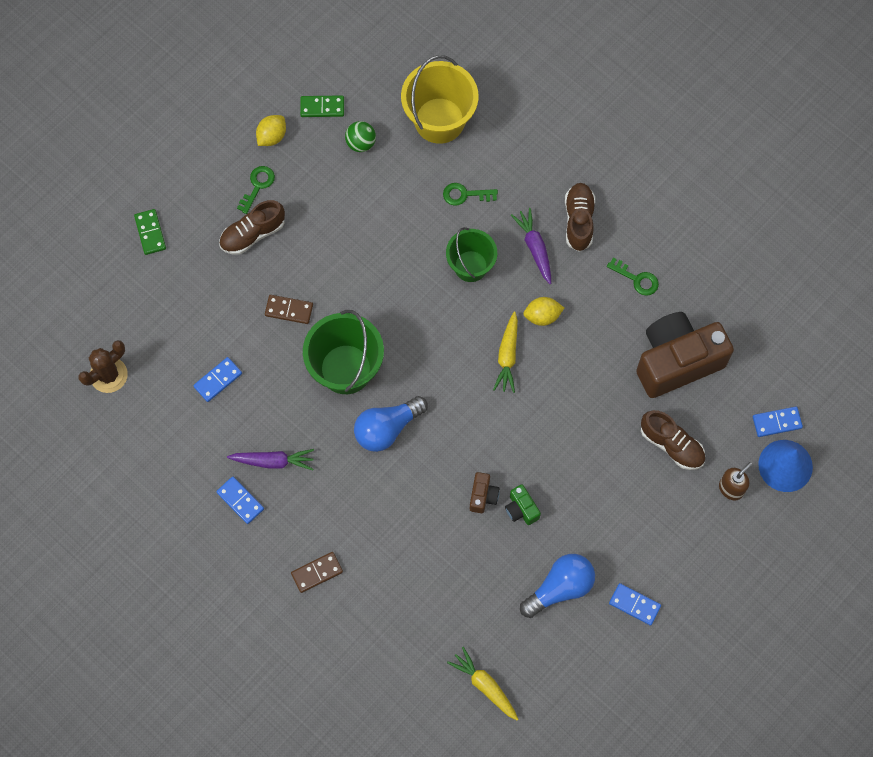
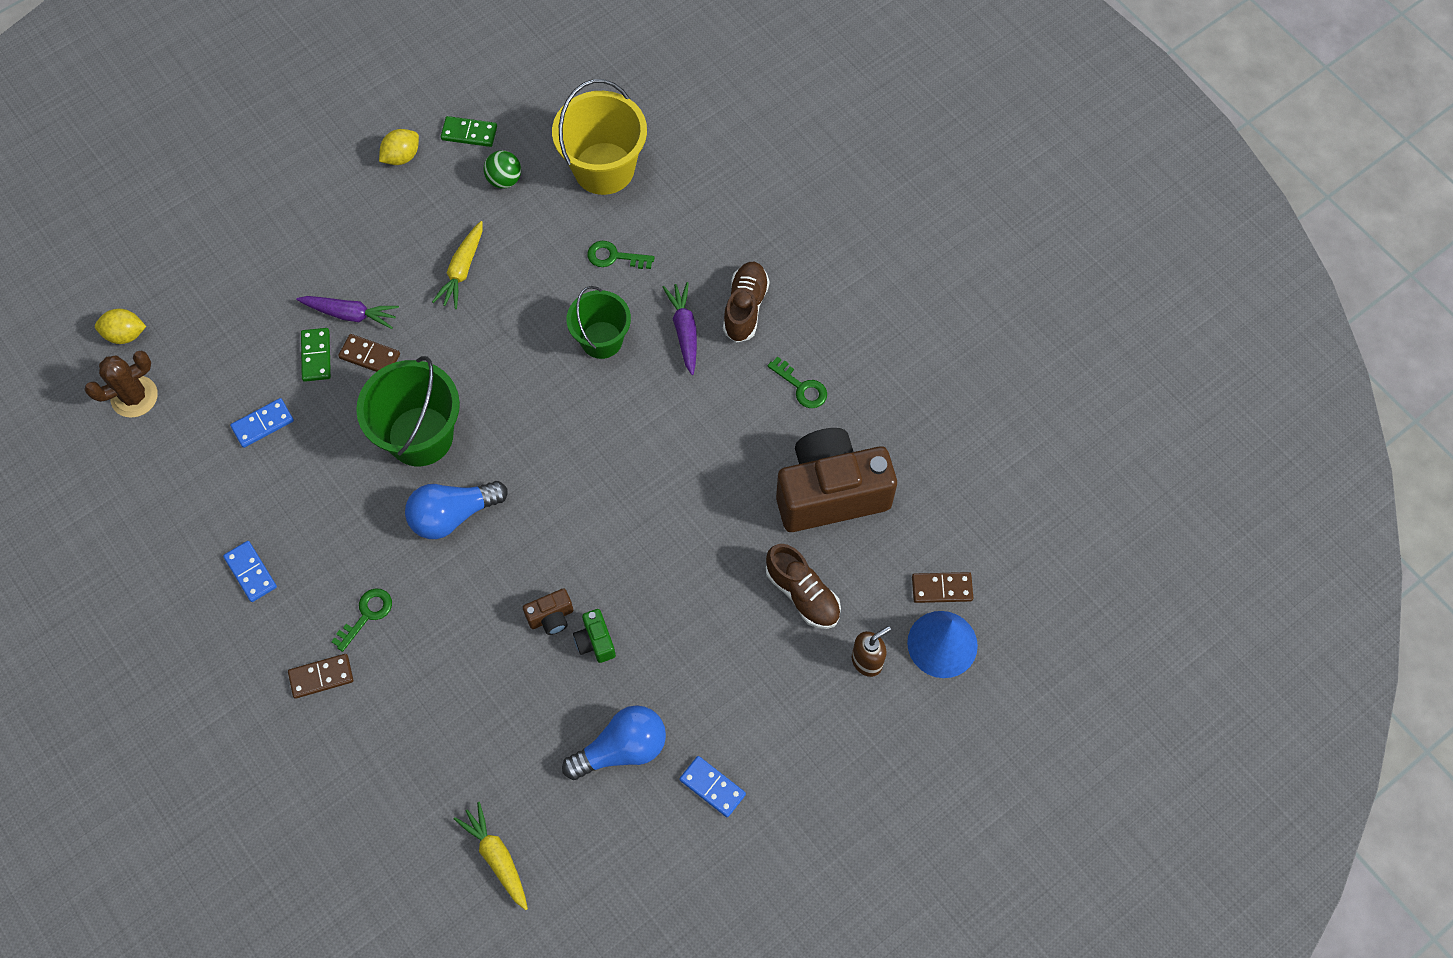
camera: 10 degrees right, 5 degrees down
green domino [134,209,166,255] -> green domino moved to [301,328,331,382]
brown shoe [219,200,285,255] -> none
purple carrot [227,449,314,470] -> purple carrot moved to [296,296,399,329]
green key [237,166,275,214] -> green key moved to [331,589,392,652]
brown camera [470,472,500,513] -> brown camera turned 45 degrees clockwise [523,588,573,635]
yellow carrot [493,312,518,393] -> yellow carrot moved to [432,221,483,309]
yellow lemon [523,297,564,326] -> yellow lemon moved to [95,309,146,344]
blue domino [753,407,803,437] -> brown domino [912,572,973,603]

